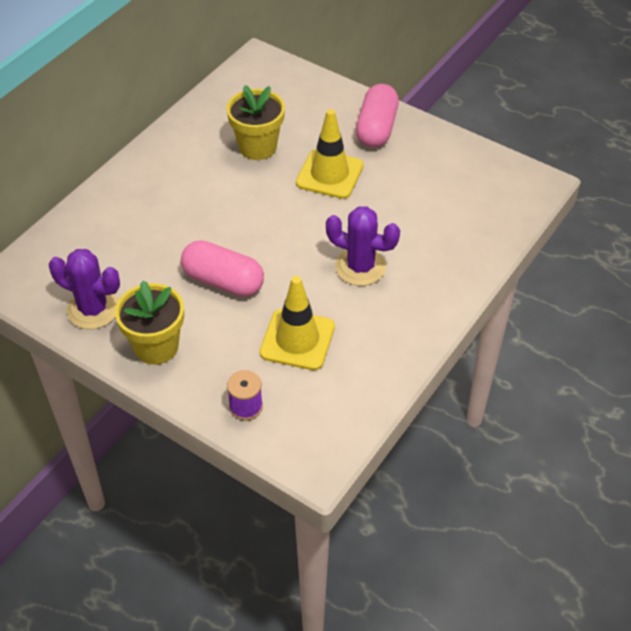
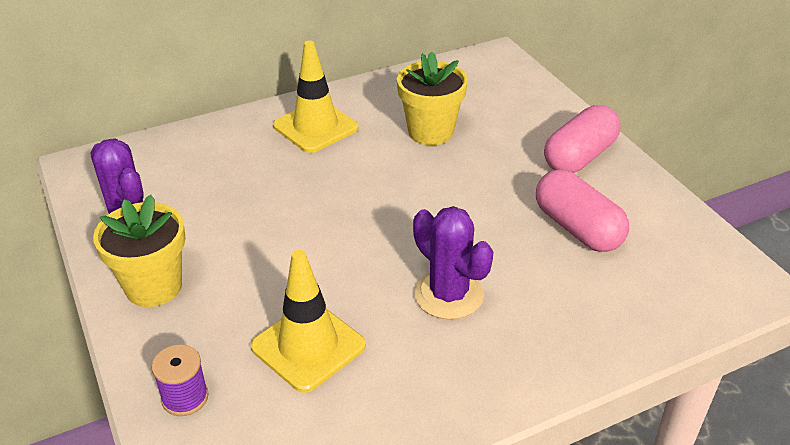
camera: 30 degrees right, 10 degrees down
pink capsule [181,240,264,297] -> pink capsule moved to [536,169,629,252]
yellow traffic cone [296,109,364,199] -> yellow traffic cone moved to [273,40,359,153]

